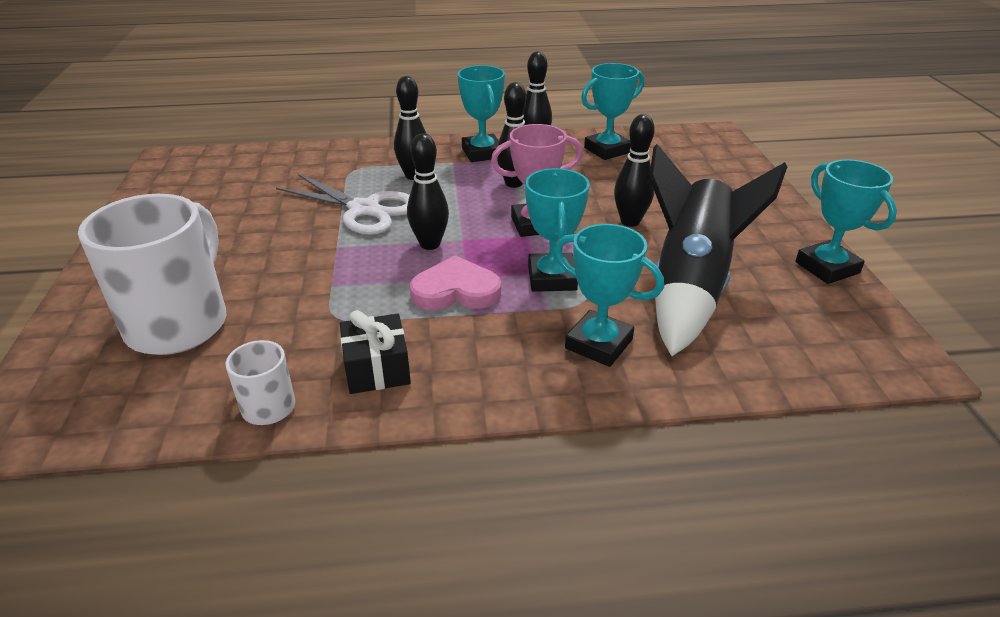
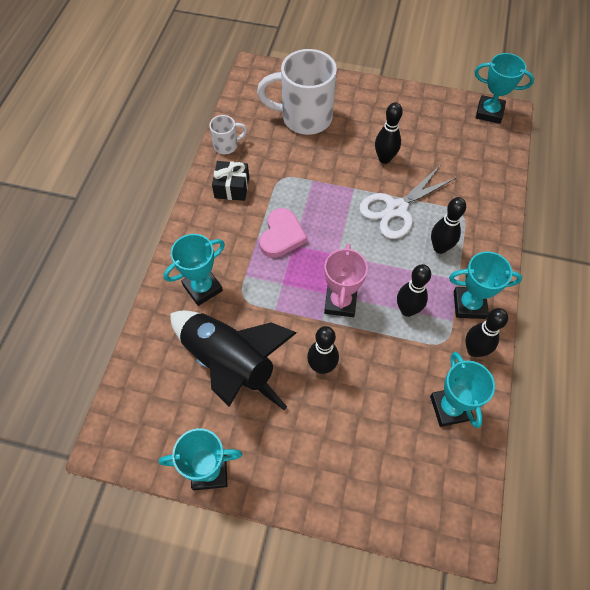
camera: 110 degrees right, 25 degrees up
white mug [78,194,226,355] -> white mug turned 150 degrees clockwise [257,49,337,135]
black bowling pin [407,133,449,250] -> black bowling pin moved to [375,102,403,164]
turquoise trophy [525,168,590,292] -> turquoise trophy moved to [474,53,534,124]

